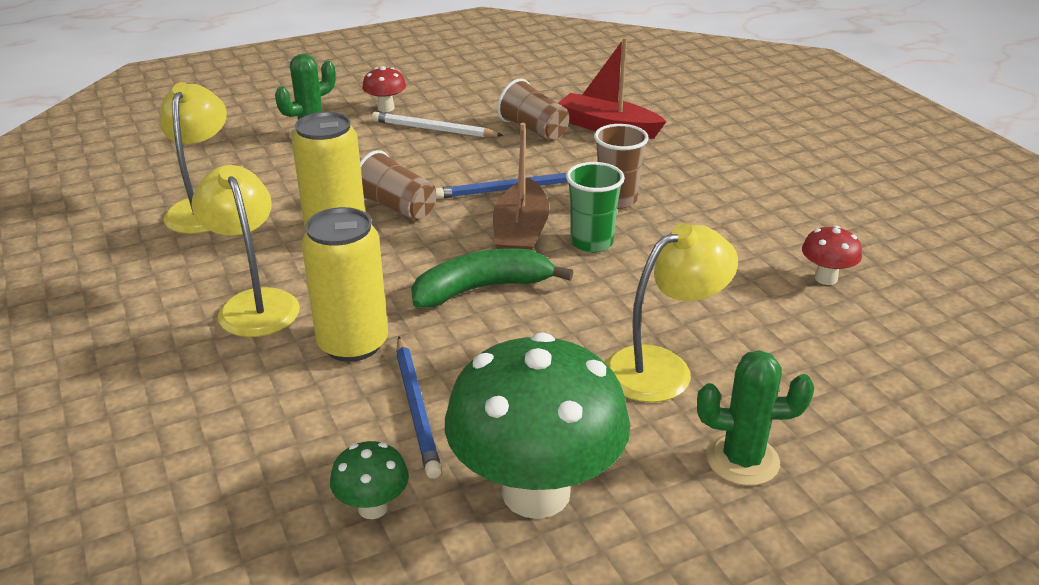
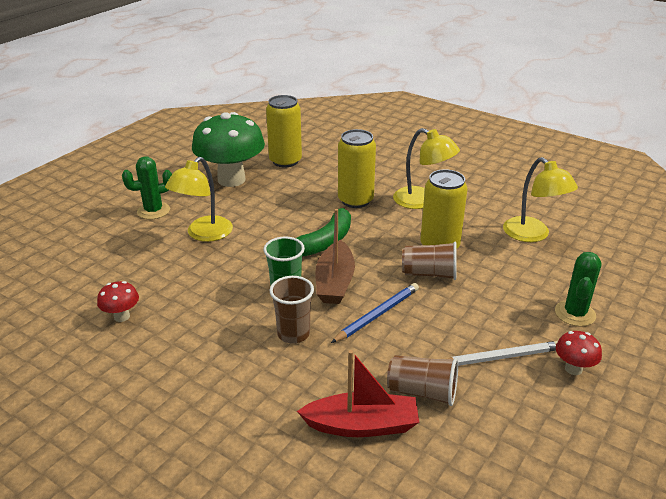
camera: 150 degrees right, 0 degrees up
green mushroom [330,441,409,519] -> yellow can [266,95,302,168]
blue pencil [396,336,442,479] -> none
brown boat [493,123,549,250] -> brown boat turned 150 degrees counterclockwise [315,209,355,304]

